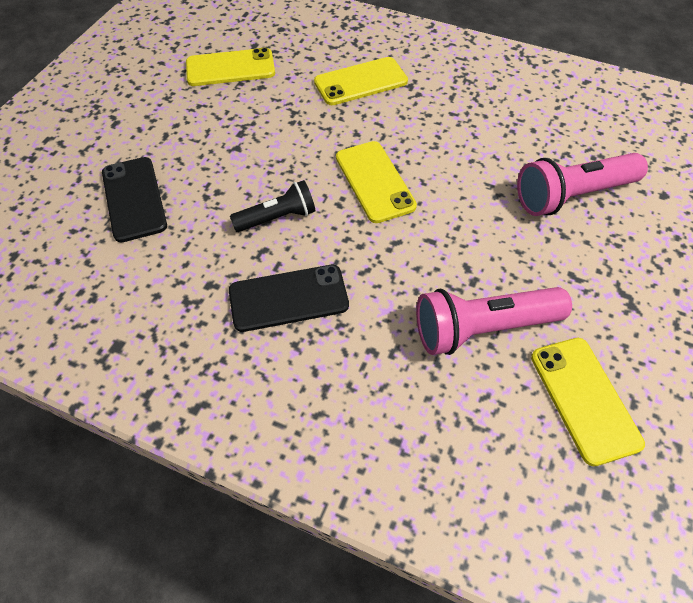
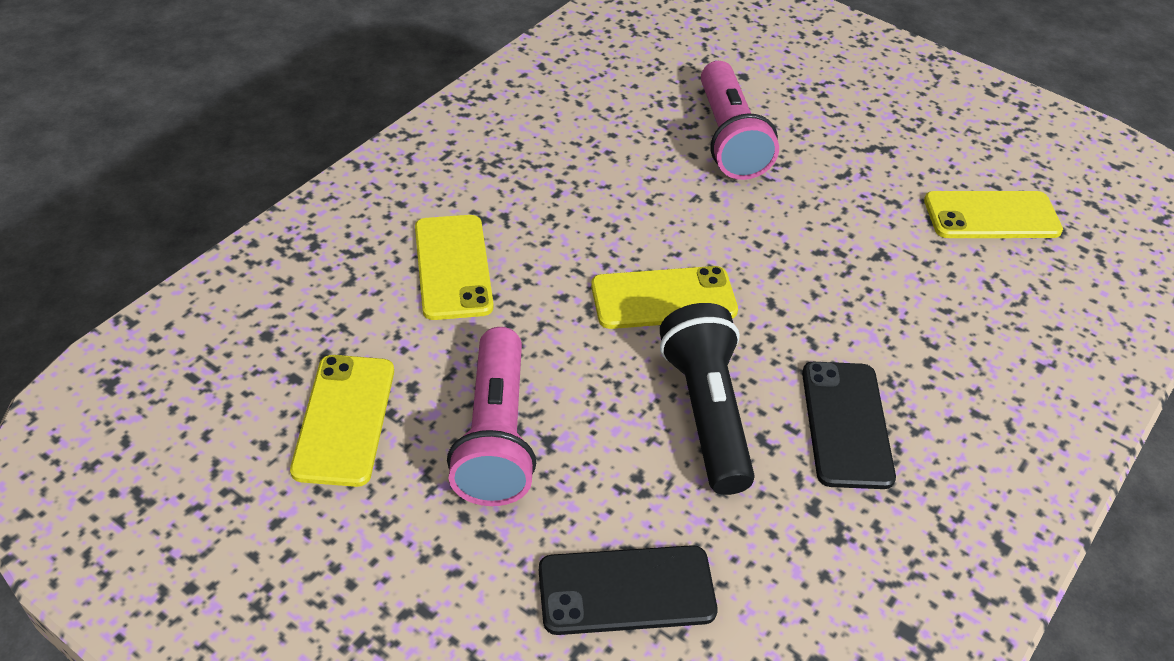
camera: 80 degrees left, 10 degrees down
black flashlight [230,180,315,232] -> black flashlight [660,303,755,495], size x1.59
pink flashlight [416,287,572,355] -> pink flashlight moved to [447,327,536,506]

